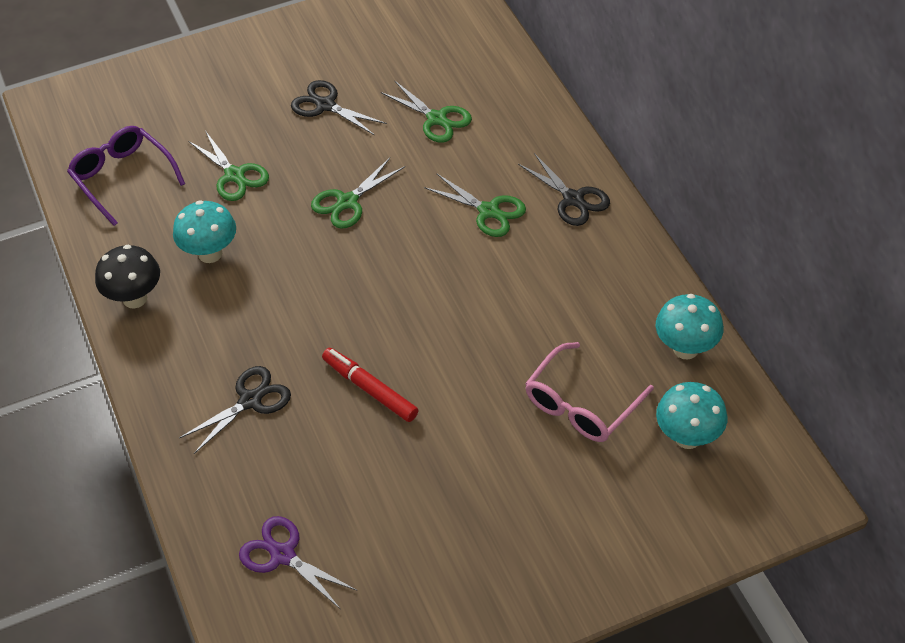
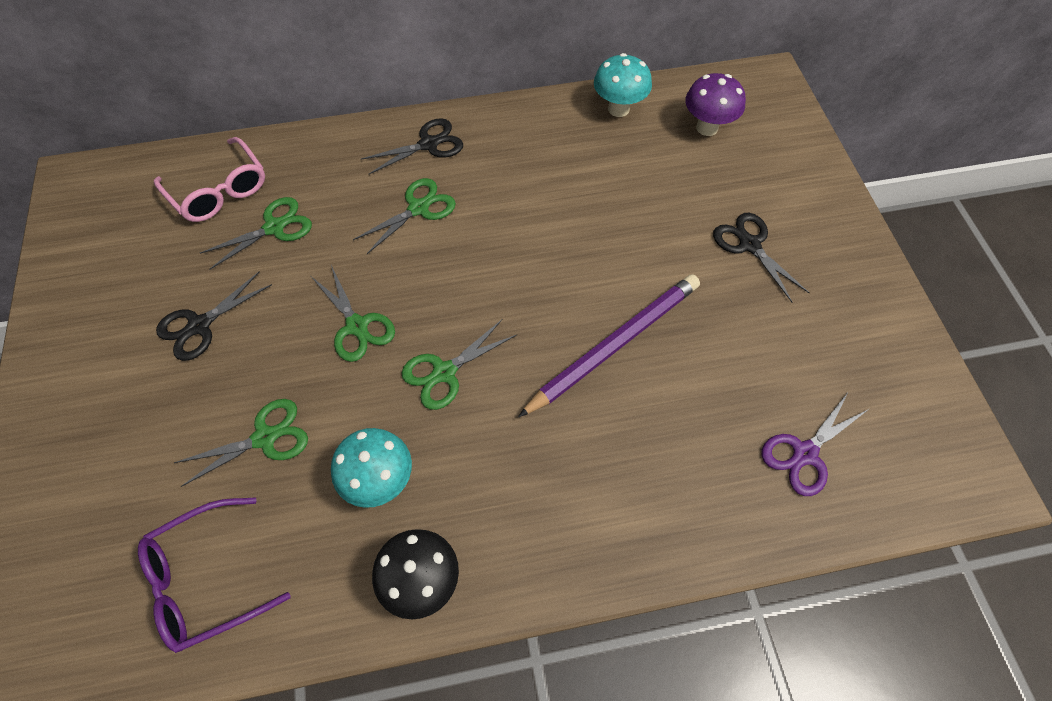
camera: 80 degrees left, 10 degrees up
black scissors [179,366,291,454] -> black scissors moved to [713,213,809,302]
red marker [322,348,418,422] -> purple pencil [518,274,700,417]
pink glasses [525,342,654,442] -> pink glasses moved to [154,137,265,222]
turquoise mushroom [656,382,727,449] -> purple mushroom [685,73,746,136]
none -> green scissors [402,319,517,410]

